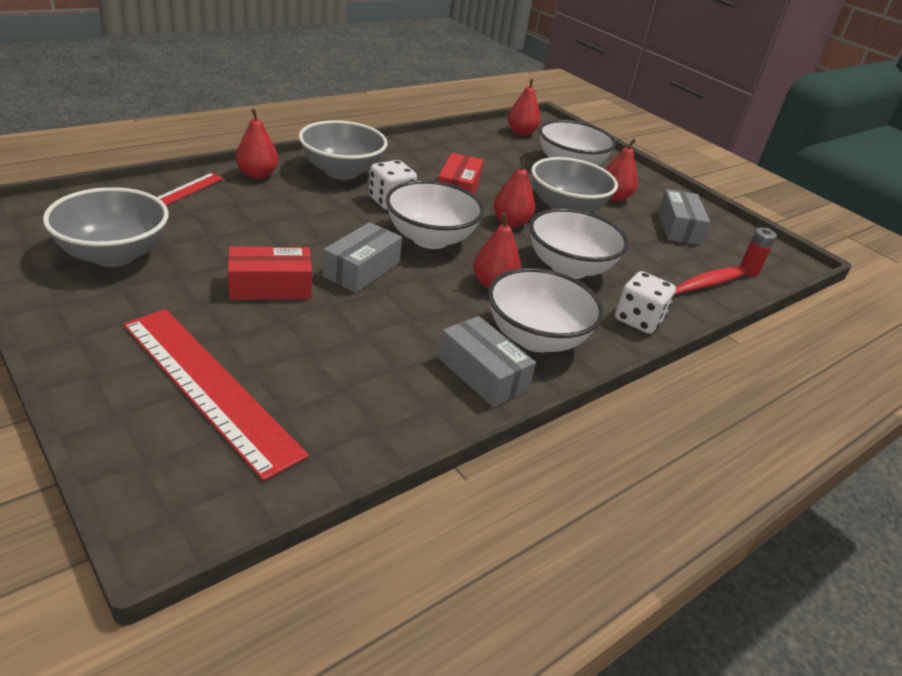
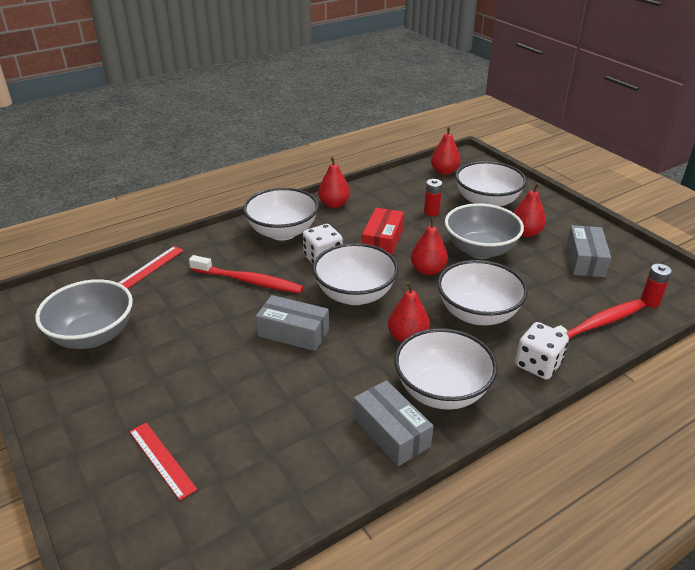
camera: 10 degrees right, 0 degrees up
red ruler [123,309,309,481] -> red ruler [129,423,198,501], size x0.49
red box [228,247,312,300] -> none
red pear [236,108,278,179] -> red pear moved to [318,157,350,208]
grey bowl [299,120,388,180] -> white bowl [243,188,319,241]
grey box [322,222,402,293] -> grey box turned 75 degrees clockwise [256,295,329,351]
none -> red toothbrush [189,255,304,293]
none -> red battery [424,179,442,216]

